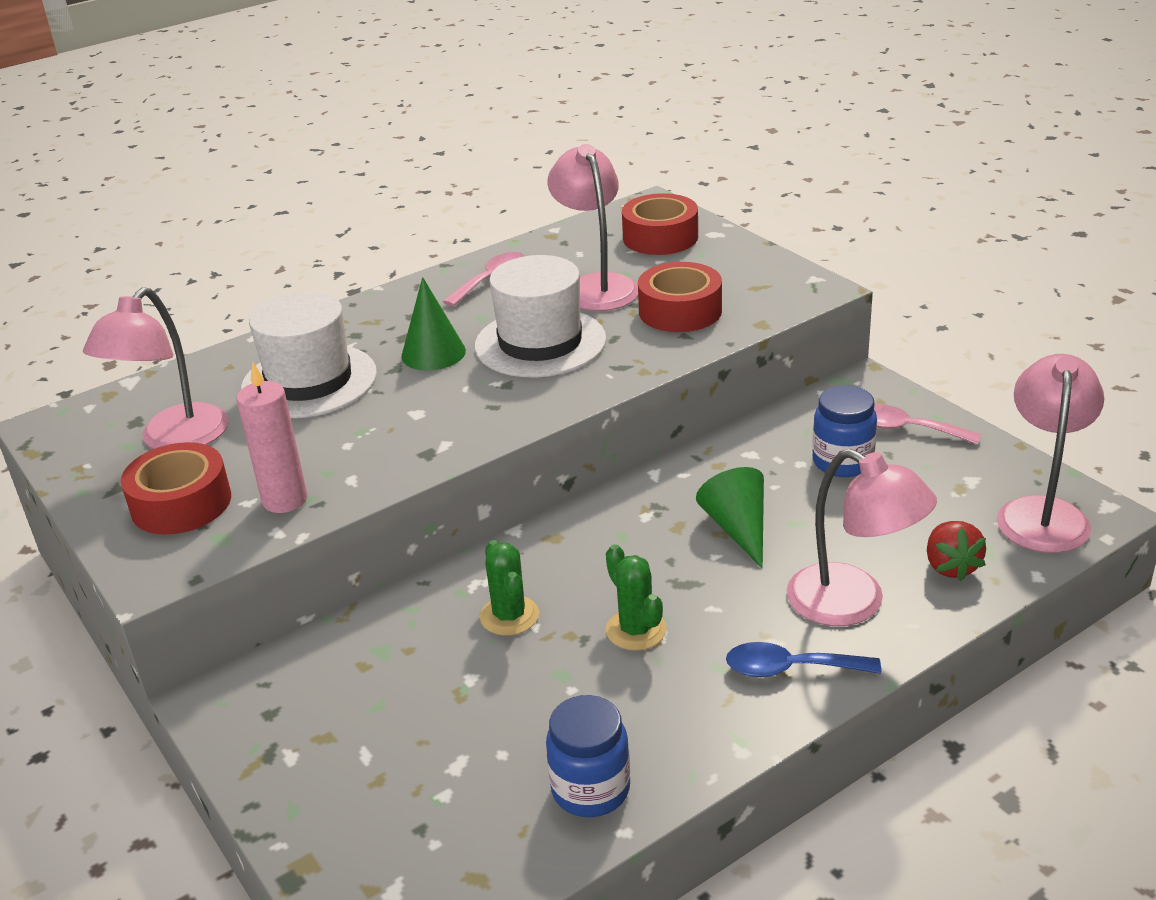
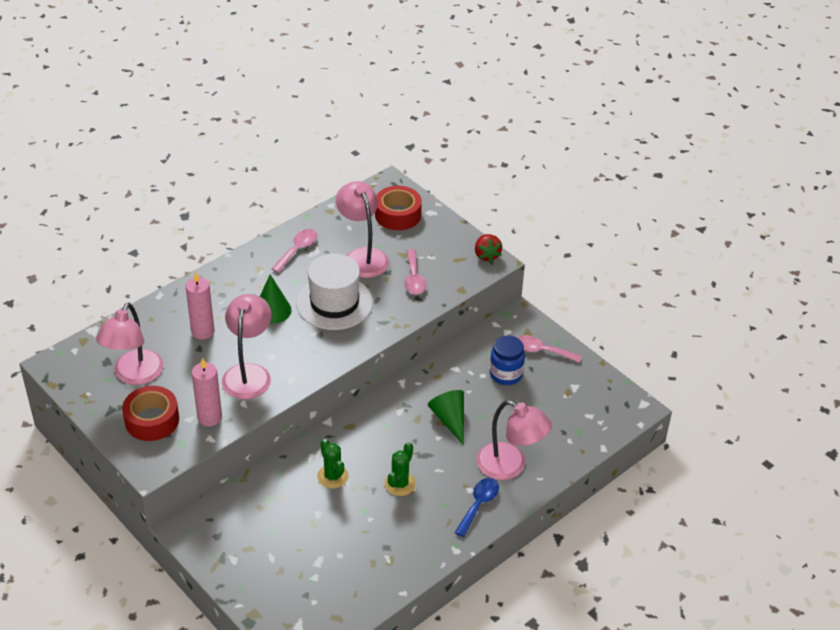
camera: 10 degrees left, 10 degrees up
white hat [241,291,377,418] -> pink candle [186,272,214,339]
blue jar [546,695,630,817] -> none
green cactus [606,544,667,651] -> green cactus turned 60 degrees clockwise [385,442,416,496]
red tape [638,262,722,332] -> pink spoon [405,249,426,295]
blue spoon [726,642,881,677] -> blue spoon turned 120 degrees clockwise [455,478,499,537]
red strawberry [927,521,986,581] -> red strawberry moved to [475,234,502,263]
pink lamp [997,354,1104,553] -> pink lamp moved to [222,294,271,399]

